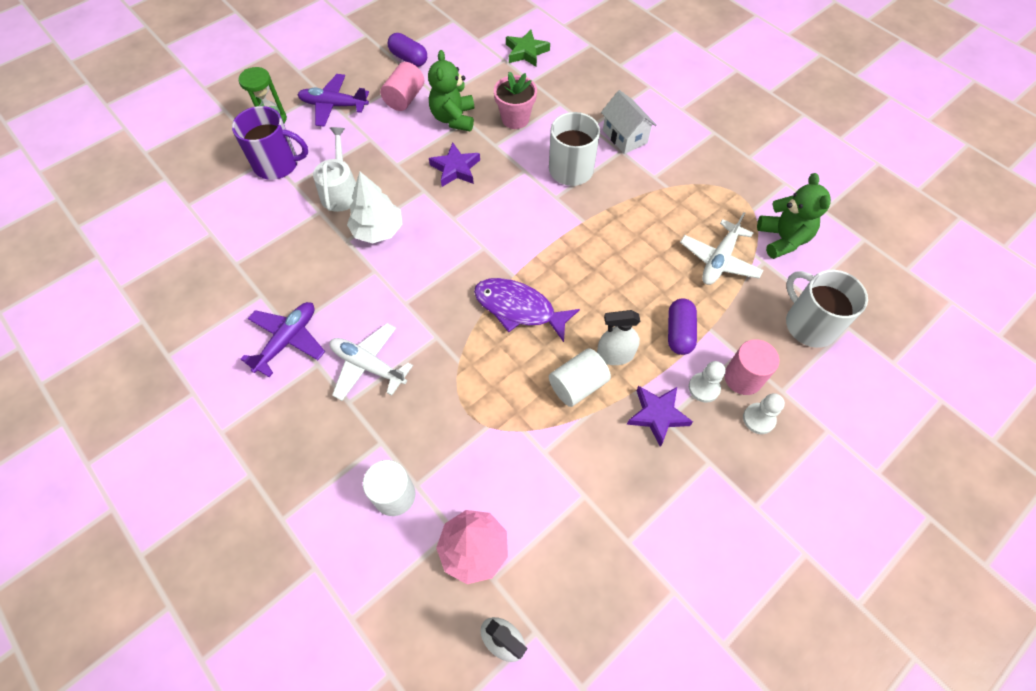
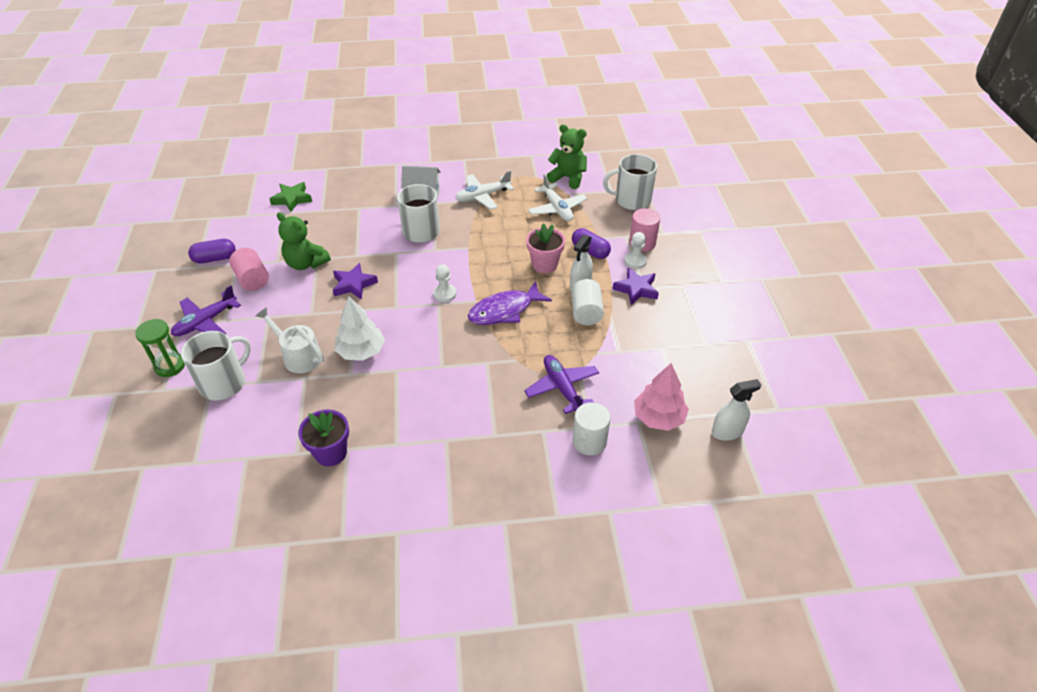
camera: 55 degrees left, 15 degrees down
purple mug [232,106,308,180] -> white mug [181,331,251,400]
purple plane [240,302,325,377] -> purple plane moved to [524,355,599,414]
white plane [329,323,413,401] -> white plane moved to [455,170,514,210]
pink flower pot [494,71,537,129] -> pink flower pot moved to [526,223,565,273]
white pawn [743,393,785,434] -> white pawn moved to [433,264,456,302]
none -> purple flower pot [298,409,349,466]

